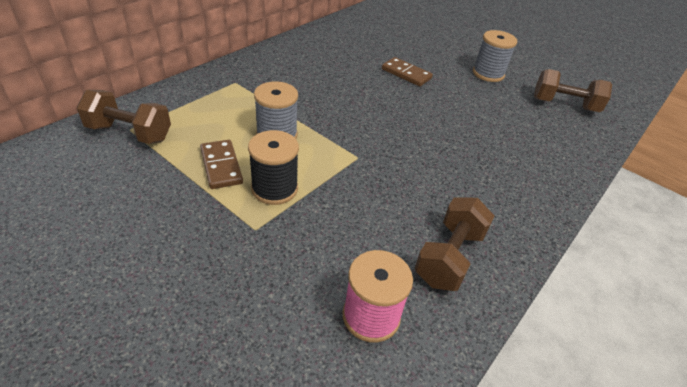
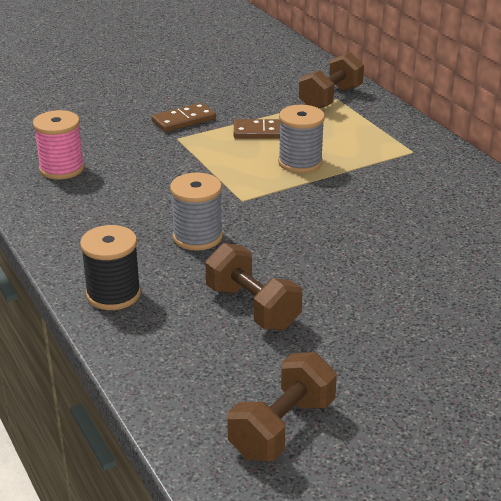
camera: 115 degrees right, 10 degrees down
black spool [248,130,299,205] -> black spool moved to [80,225,141,310]
brown domino [382,57,433,86] -> brown domino moved to [151,103,216,132]
brown dumbbell [415,198,495,291] -> brown dumbbell moved to [205,243,302,331]
grey spool [473,30,517,82] -> grey spool moved to [170,172,223,251]

